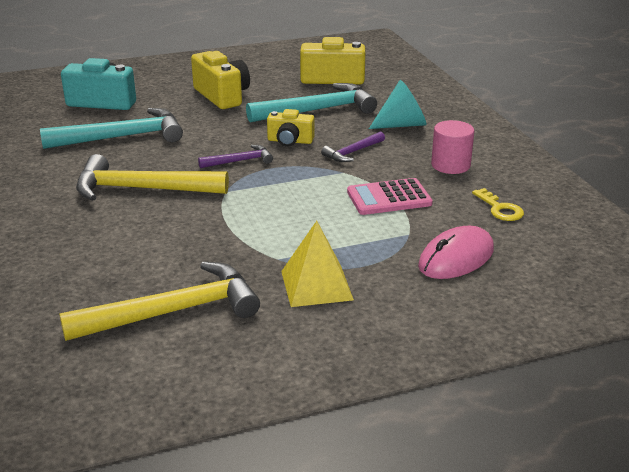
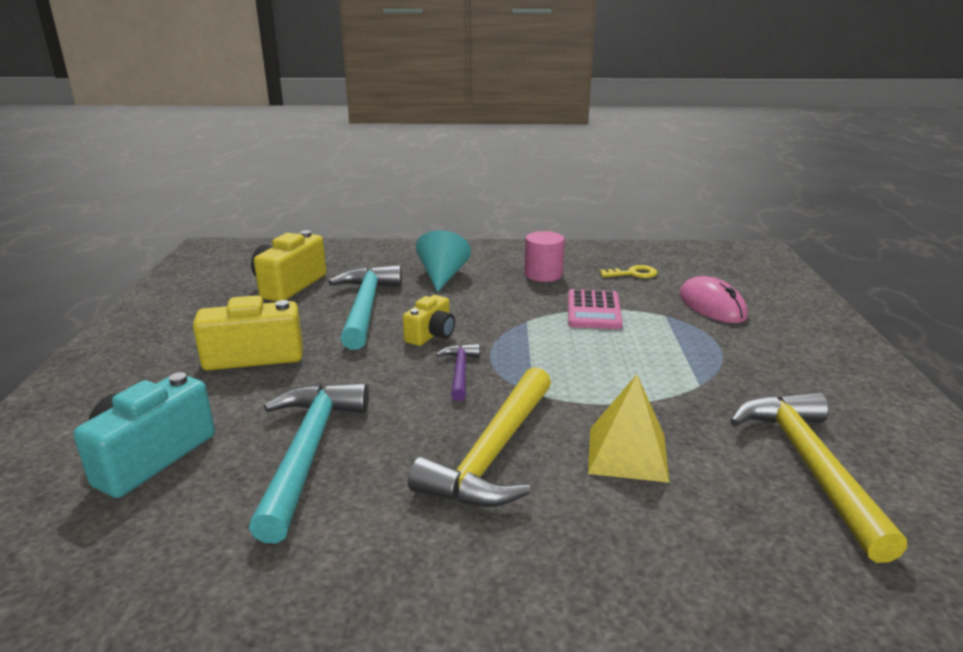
camera: 70 degrees left, 5 degrees down
yellow pyramid [281,221,354,307] -> yellow pyramid moved to [588,375,669,483]
purple hammer [321,131,385,162] -> none

